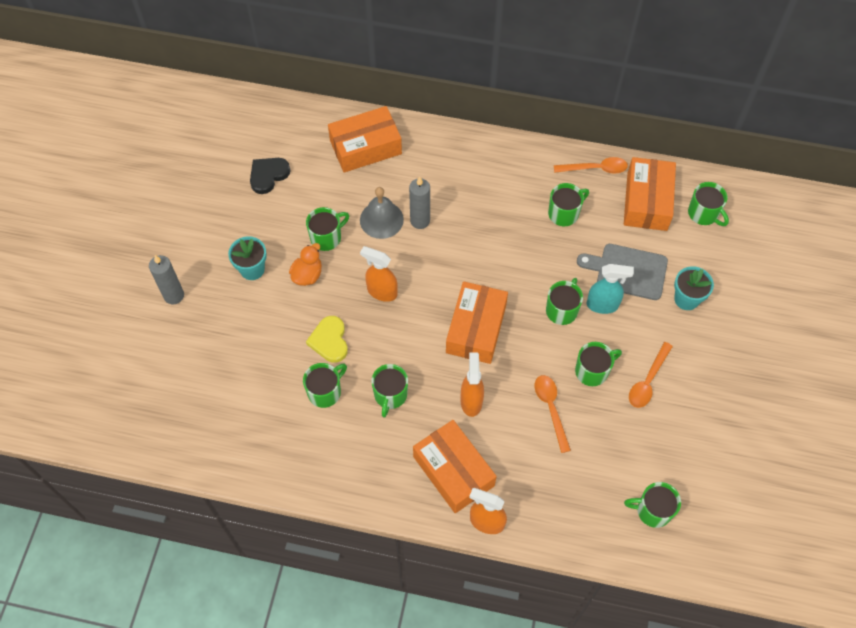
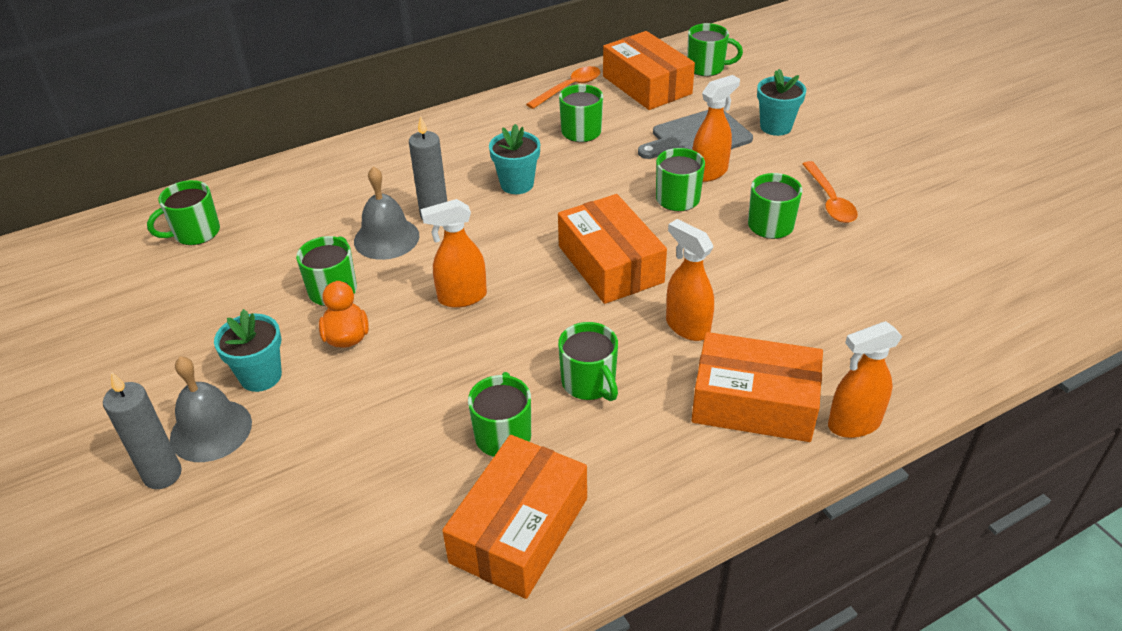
camera: 40 degrees left, 20 degrees down
black heart [250,158,291,194] -> none
yellow heart [306,316,348,363] -> none
orange box [328,106,402,173] -> orange box moved to [442,435,587,599]
orange spoon [534,375,571,453] -> none
turquoise spray bottle [587,264,634,314] -> orange spray bottle [692,75,740,182]
green mug [624,482,681,528] -> green mug moved to [147,180,220,245]
none -> grey bell [170,356,252,462]
none -> turquoise flower pot [489,124,540,194]

